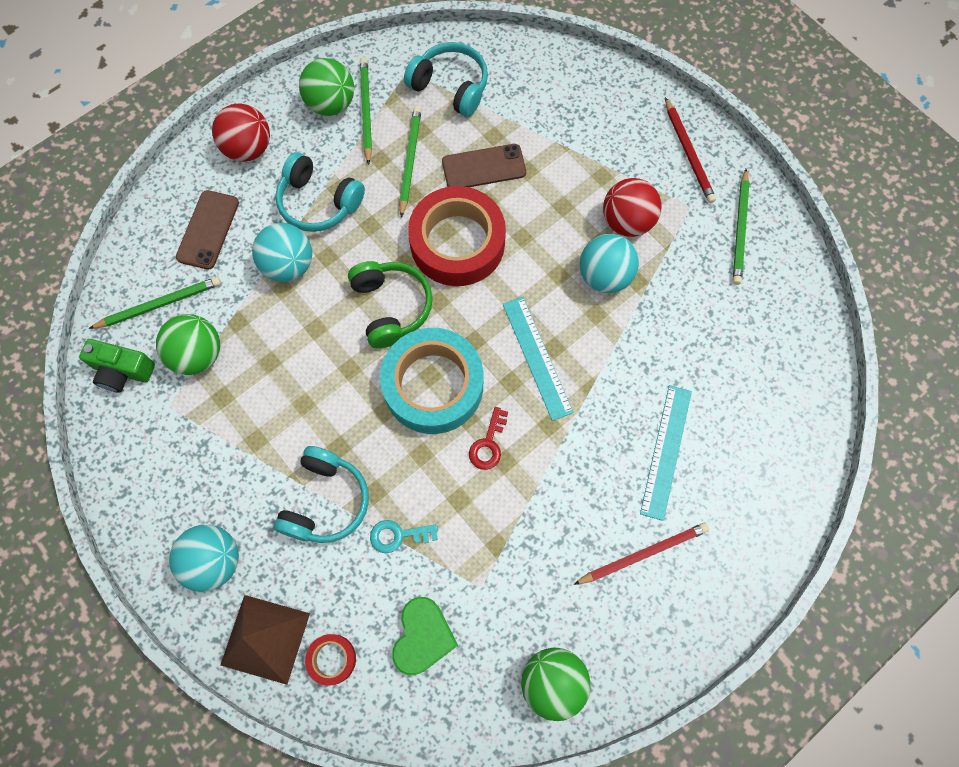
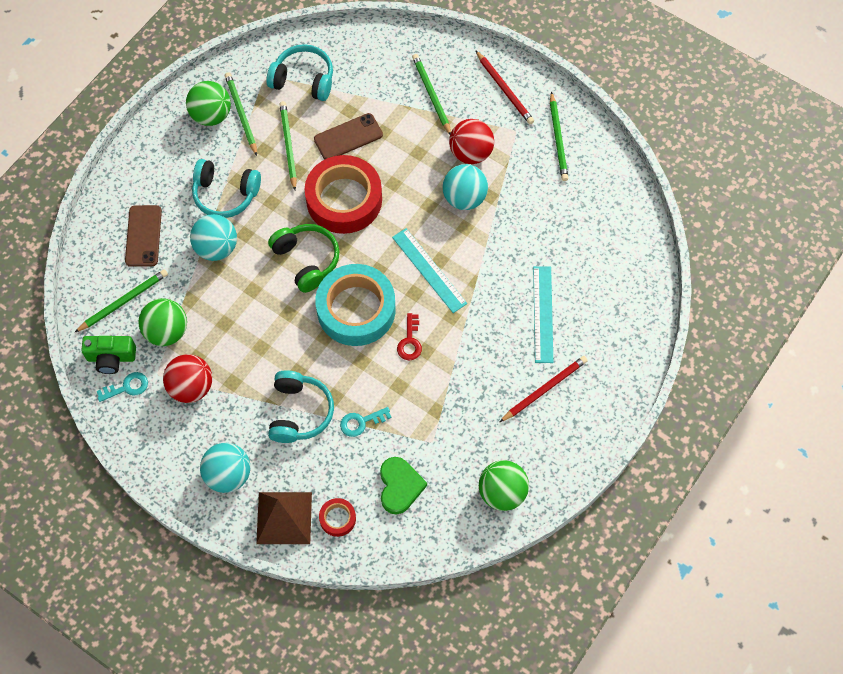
camera: 15 degrees left, 5 degrees down
red ball [212,103,270,162] -> red ball moved to [163,354,212,403]
none -> turquoise key [97,372,148,402]
none -> green pencil [412,54,451,135]

